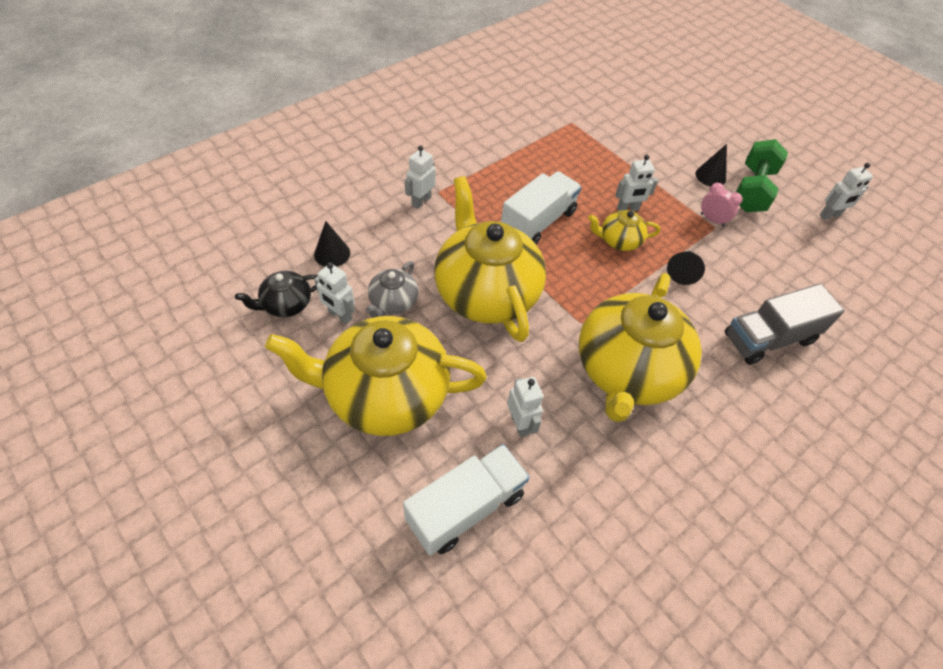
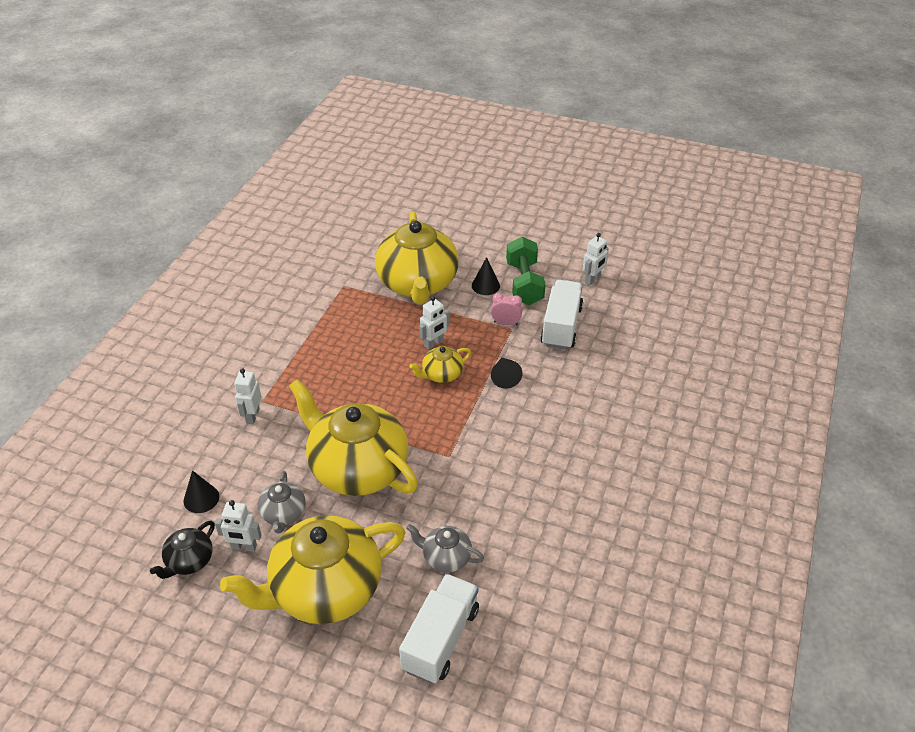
camera: 25 degrees left, 10 degrees down
white truck [501,171,582,244] -> white truck moved to [540,280,583,350]
white robot [507,377,543,437] -> grey teapot [406,524,484,572]
yellow teapot [579,273,702,422] -> yellow teapot moved to [375,211,459,305]
grey truck [725,283,845,365] -> none

